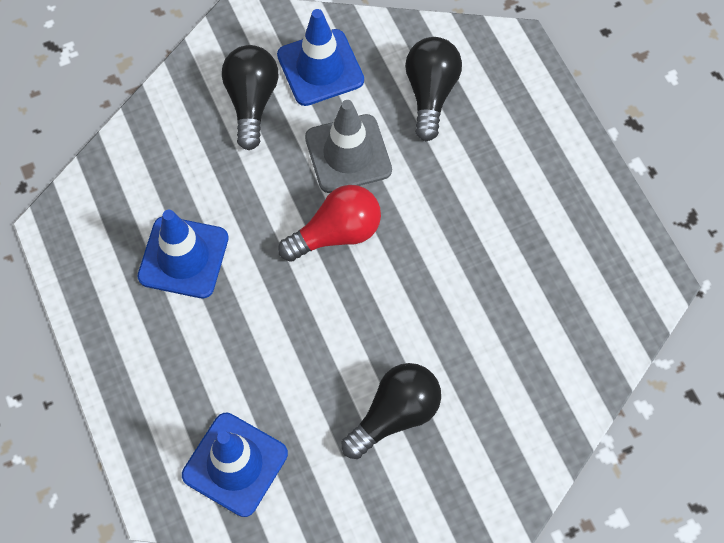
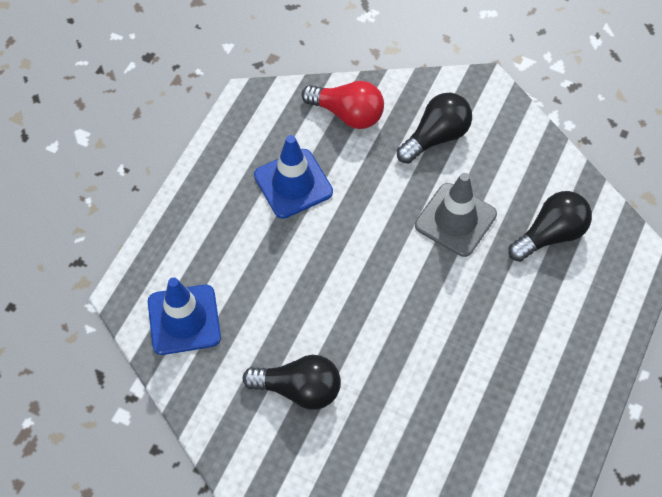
camera: 50 degrees right, 5 degrees down
blue traffic cone [277,9,364,106] -> none
red light bulb [278,185,381,262] -> red light bulb moved to [302,81,384,129]

